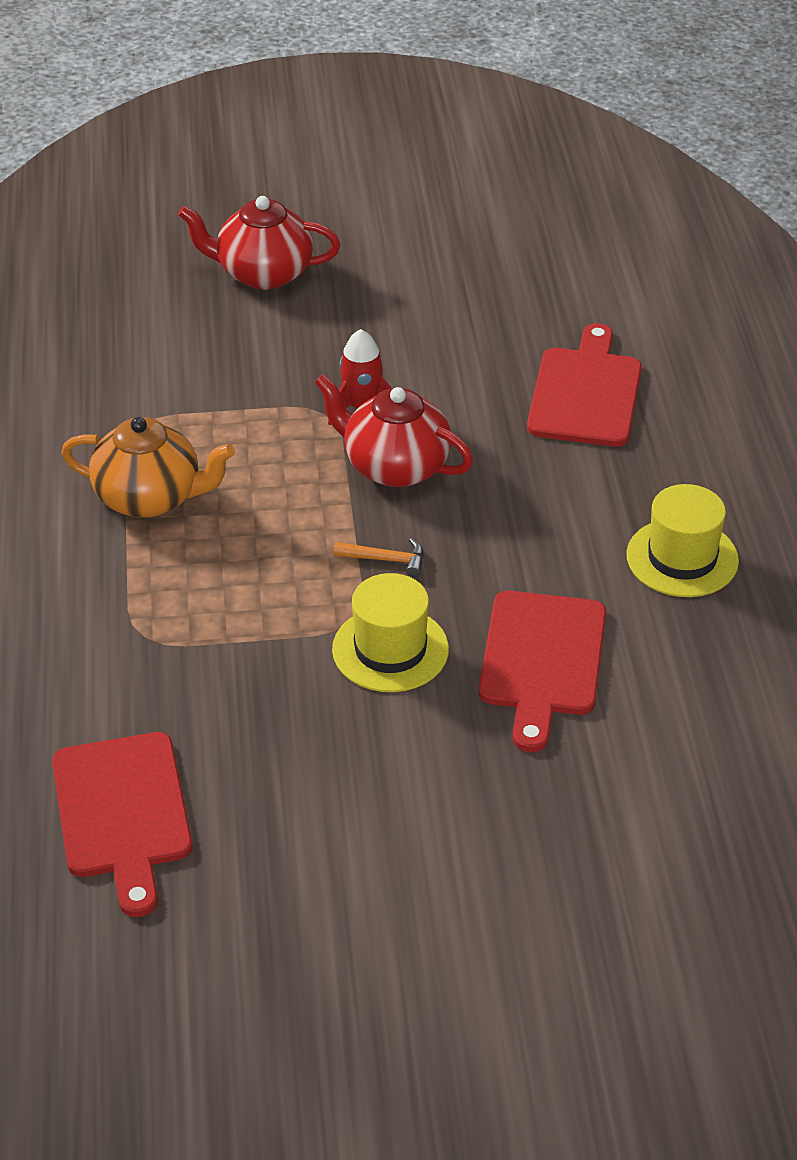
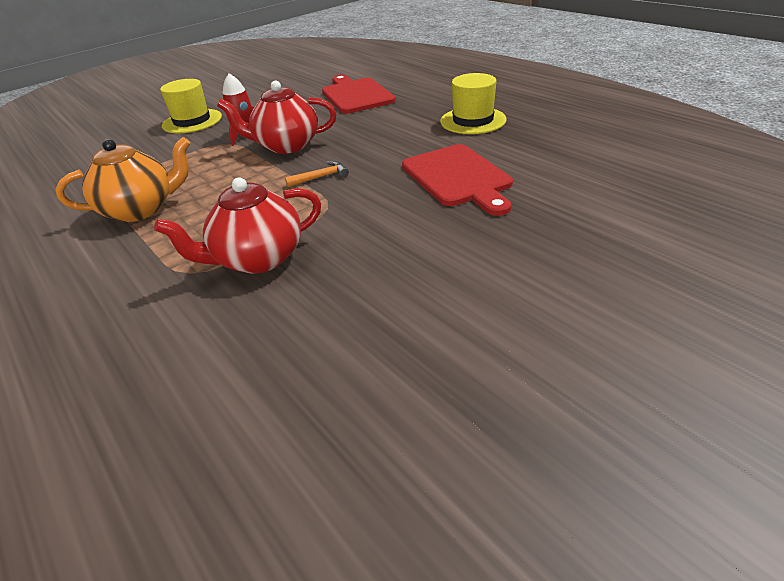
camera: 30 degrees left, 5 degrees down
red cutting board [52,732,192,917] -> none
red teapot [178,196,340,290] -> red teapot moved to [154,178,321,274]
yellow hat [332,573,449,692] -> yellow hat moved to [160,79,222,133]

